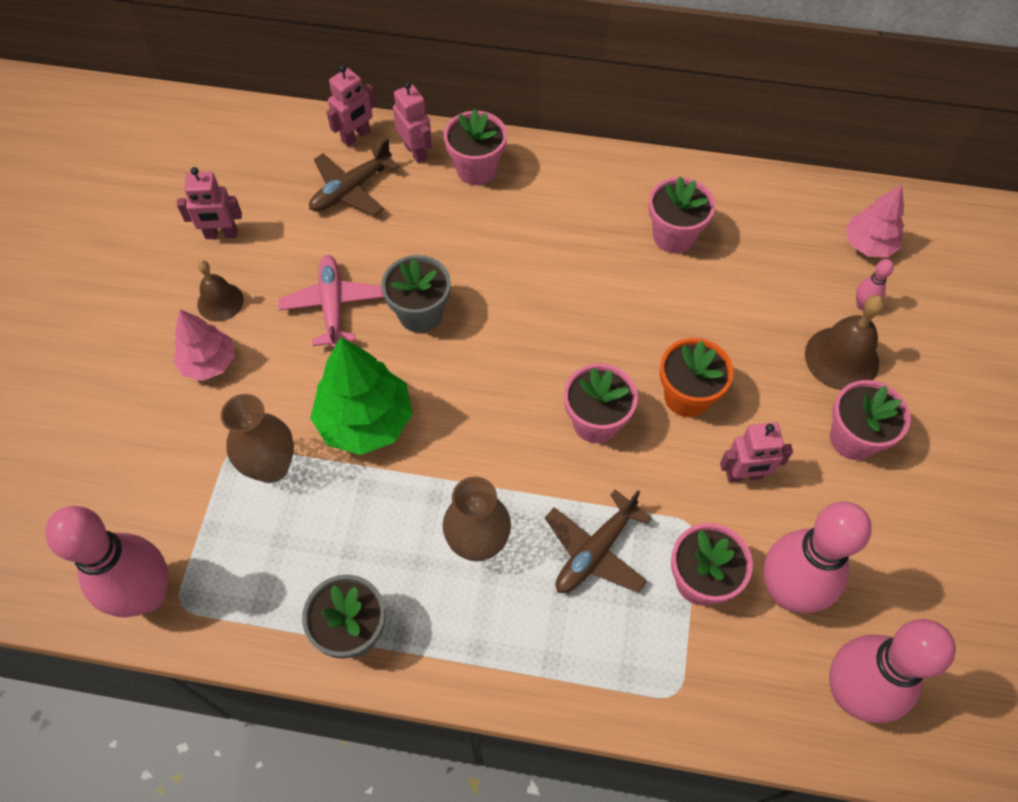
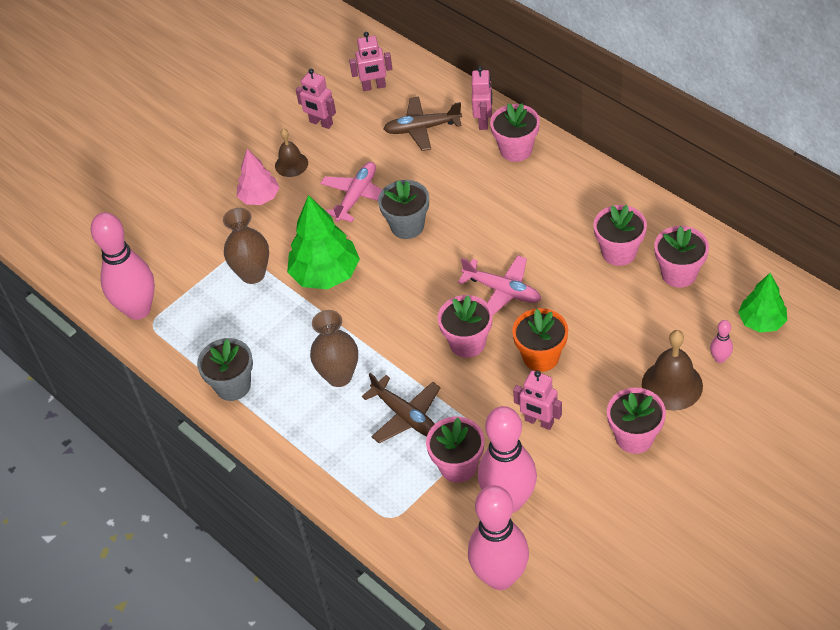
camera: 40 degrees right, 10 degrees down
pink robot [327,65,376,147] -> pink robot moved to [349,32,392,91]
brown plane [545,490,652,593] -> brown plane turned 120 degrees counterclockwise [362,373,440,443]
pink tree [845,185,904,257] -> green tree [738,273,787,333]
none -> pink plane [458,255,541,315]
none -> pink flower pot [654,226,709,288]

